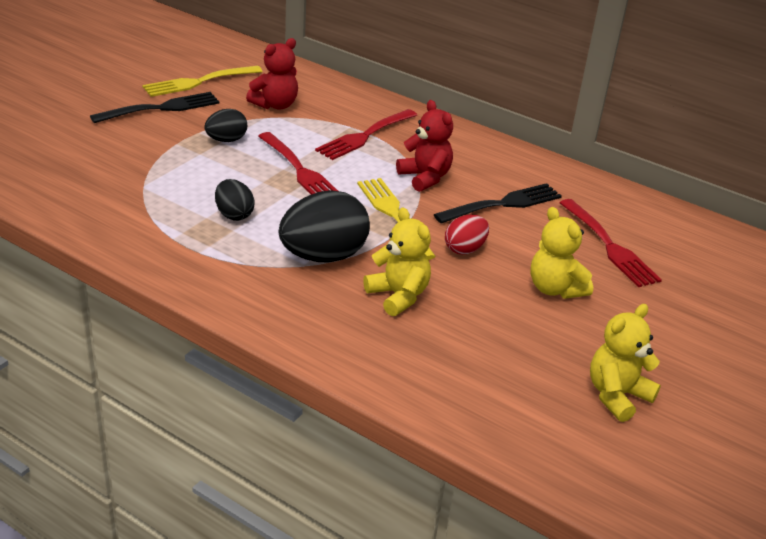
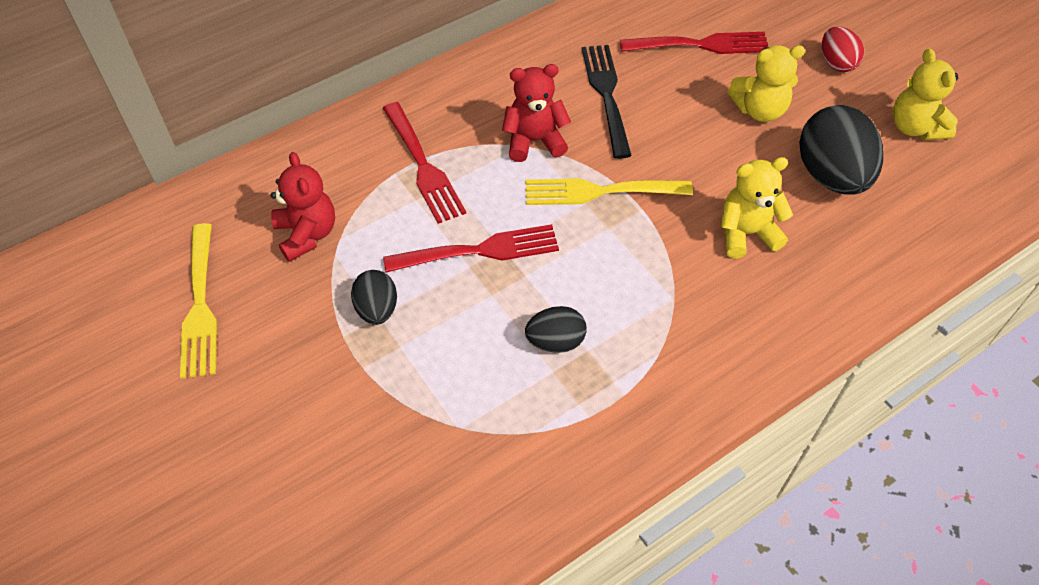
camera: 65 degrees left, 20 degrees up
black fork [90,92,220,123] -> none
black egg [279,190,370,262] -> black egg moved to [799,105,883,195]
red egg [445,214,489,255] -> red egg moved to [822,27,864,72]

